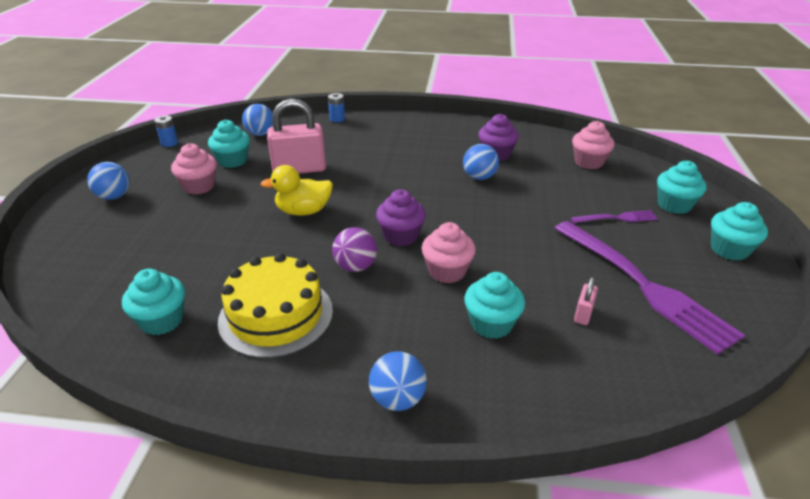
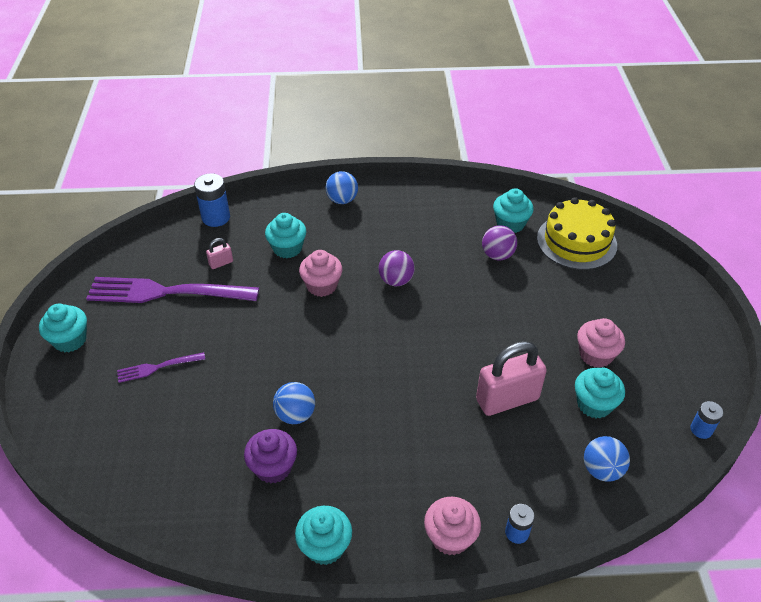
camera: 170 degrees right, 10 degrees up
blue ball [87,162,130,200] -> none
yellow cake [218,253,333,358] -> yellow cake moved to [537,197,617,270]
yellow duck [261,165,333,216] -> none
purple cupcake [376,189,426,246] -> none
purple fork [554,221,745,355] -> purple fork turned 45 degrees counterclockwise [86,277,259,303]
pink cupcake [572,121,615,169] -> pink cupcake moved to [424,497,481,556]
pink padlock [574,277,598,325] -> pink padlock turned 45 degrees clockwise [206,238,233,269]
turquoise cupcake [657,161,707,214] -> turquoise cupcake moved to [295,506,352,565]
none -> blue battery [194,173,230,227]
none -> purple ball [482,225,517,261]

